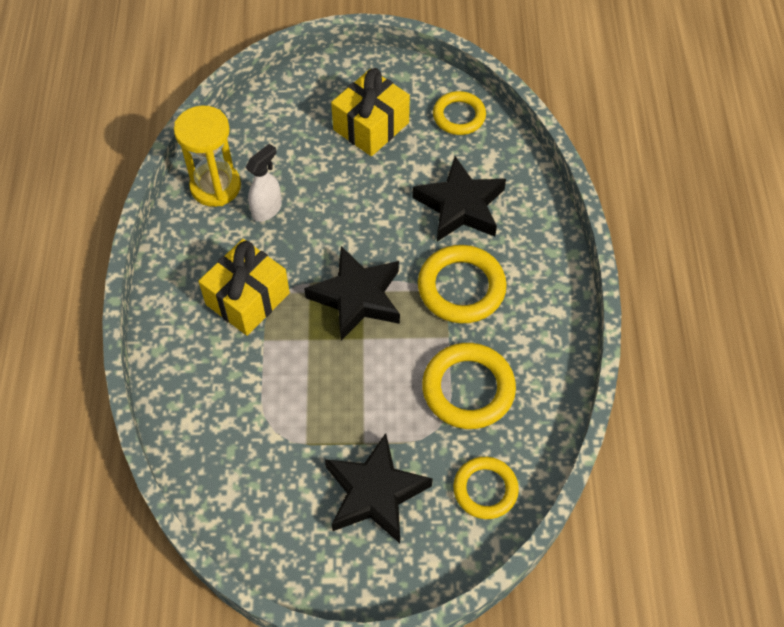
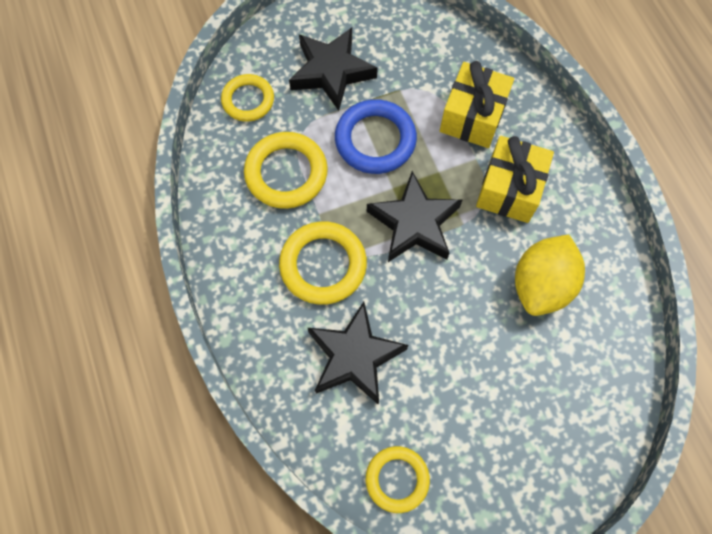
camera: 160 degrees right, 10 degrees up
yellow hourglass [174,105,241,207] -> none
white spray bottle [246,144,282,222] -> yellow lemon [515,235,585,316]
yellow gift [331,68,410,156] -> yellow gift moved to [440,61,514,148]
none -> blue ring [335,99,417,174]

